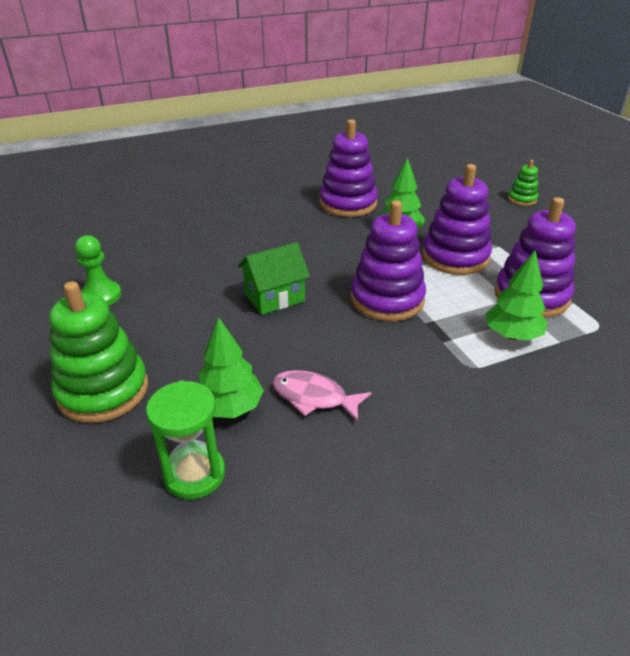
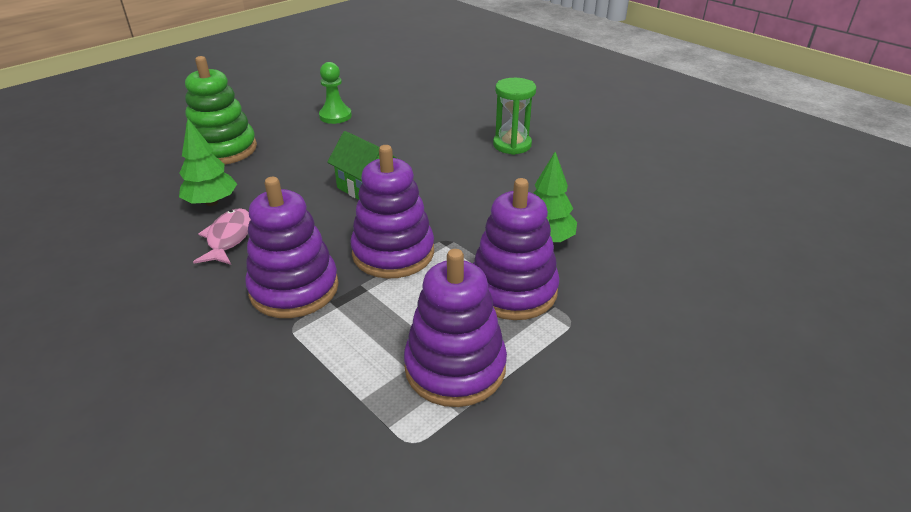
camera: 70 degrees right, 0 degrees up
green hourglass [146,380,225,499] -> green hourglass moved to [493,78,536,155]
purple stacking toy [319,119,378,217] -> purple stacking toy moved to [245,177,339,318]
green tree [485,251,548,341] -> none
green stacking toy [508,160,538,206] -> none

